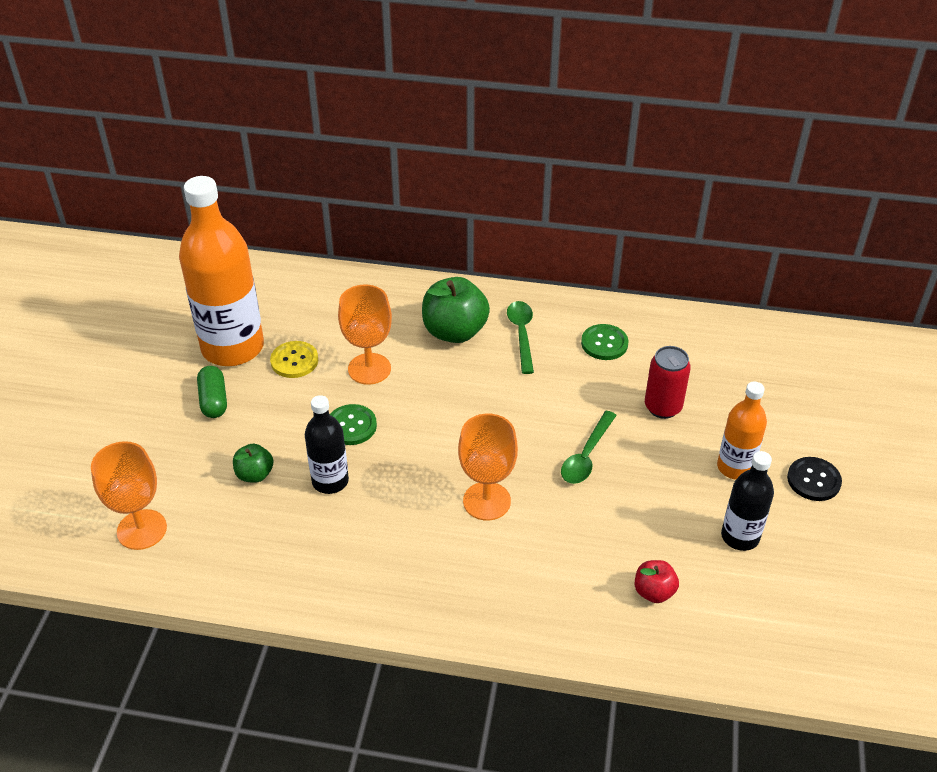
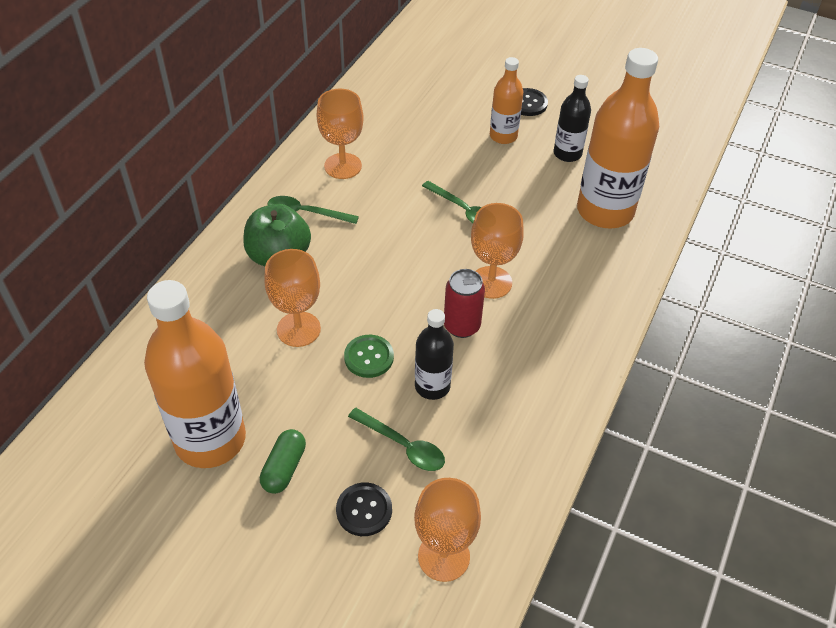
camera: 75 degrees left, 5 degrees up
green capsule [197,366,227,418] -> green capsule turned 75 degrees counterclockwise [260,429,306,494]
green apple [233,444,273,483] -> green spoon [348,408,445,471]
yellow button [270,341,318,378] -> none
green button [581,324,629,360] -> orange goblet [316,89,364,179]
red apple [635,560,679,603] -> orange bottle [577,48,659,229]
red can [645,346,691,419] -> red can moved to [444,269,485,338]
none -> black button [336,482,392,536]

